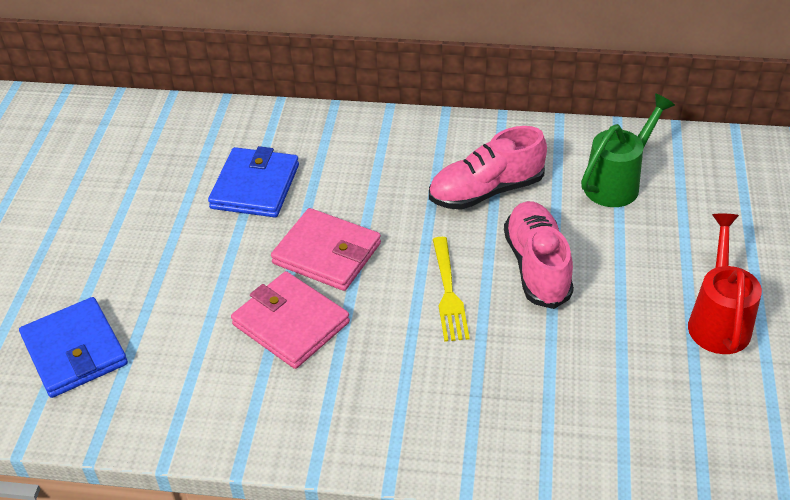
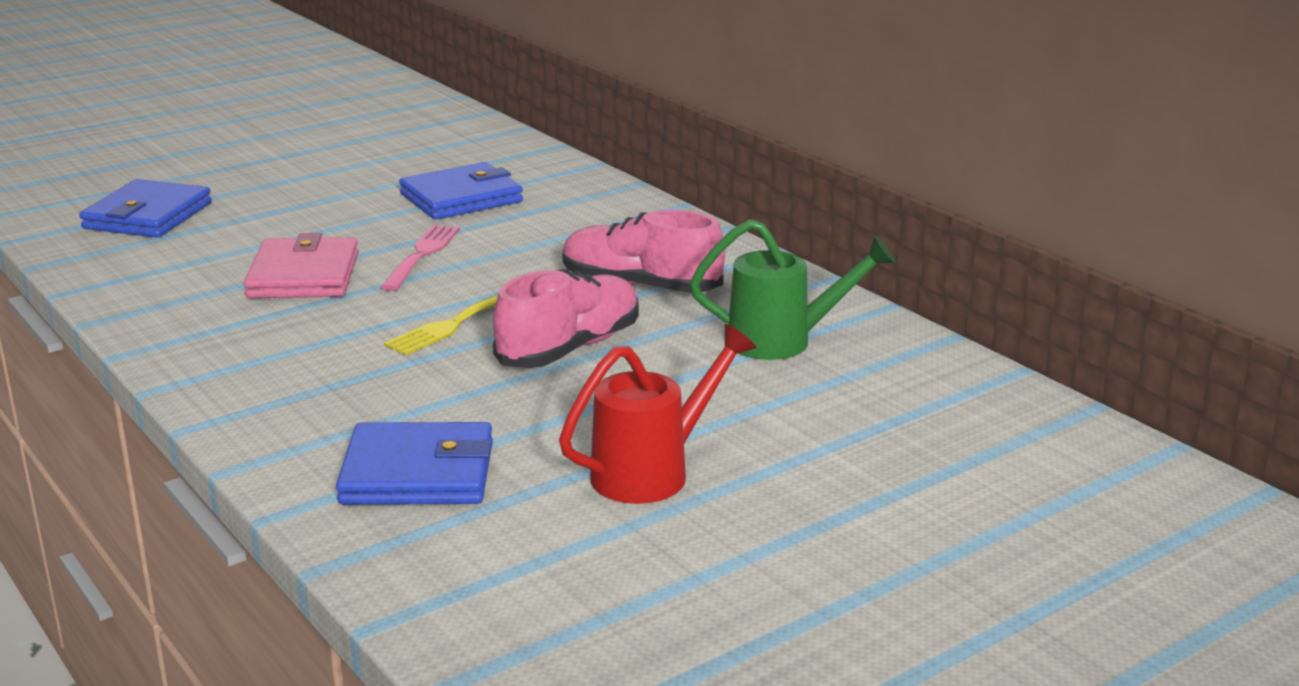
camera: 45 degrees right, 20 degrees down
pink wallet [271,208,381,291] -> pink fork [380,225,460,291]
none -> blue wallet [336,422,493,505]

